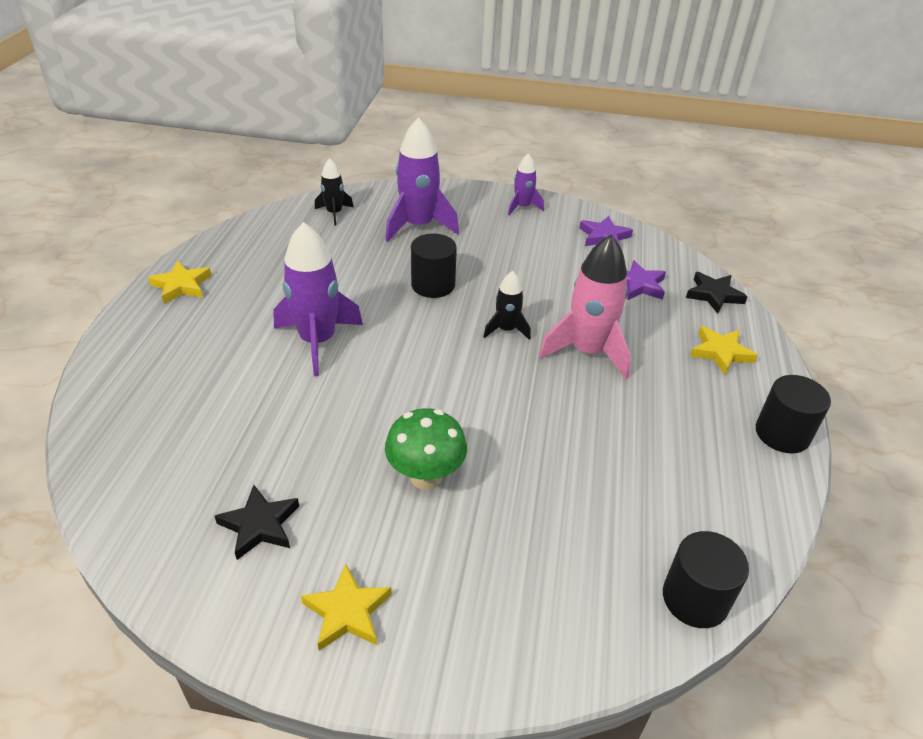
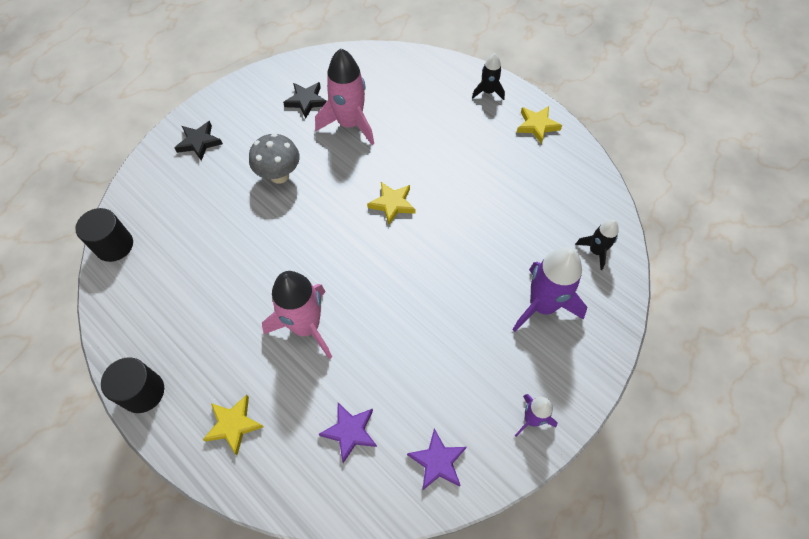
camera: 125 degrees right, 20 degrees up
purple rocket [273,222,363,376] -> none
yellow star [301,564,392,651] -> yellow star moved to [367,182,416,225]
green mushroom [385,408,467,490] -> grey mushroom [249,133,300,184]
black cylinder [411,234,457,298] -> none
black rocket [483,271,531,340] -> black rocket moved to [472,53,505,100]
black star [686,272,748,314] -> black star moved to [175,121,223,161]
none -> pink rocket [315,48,374,145]

